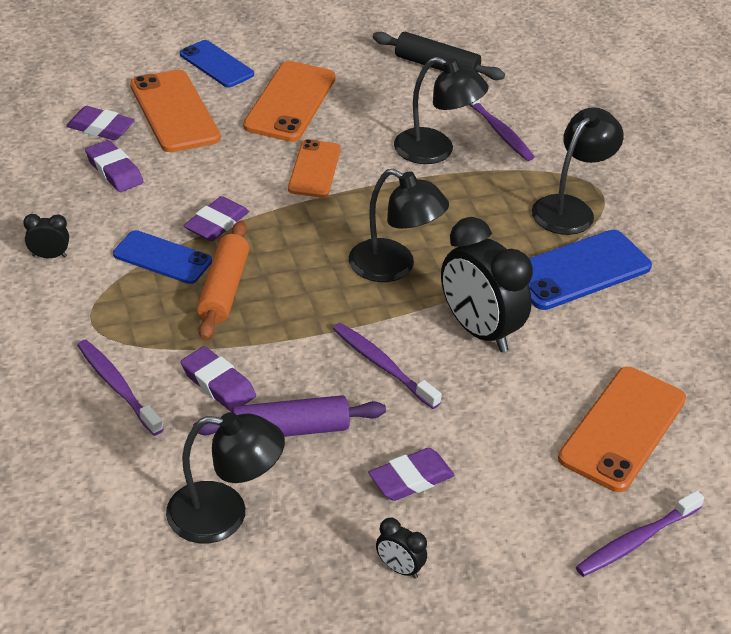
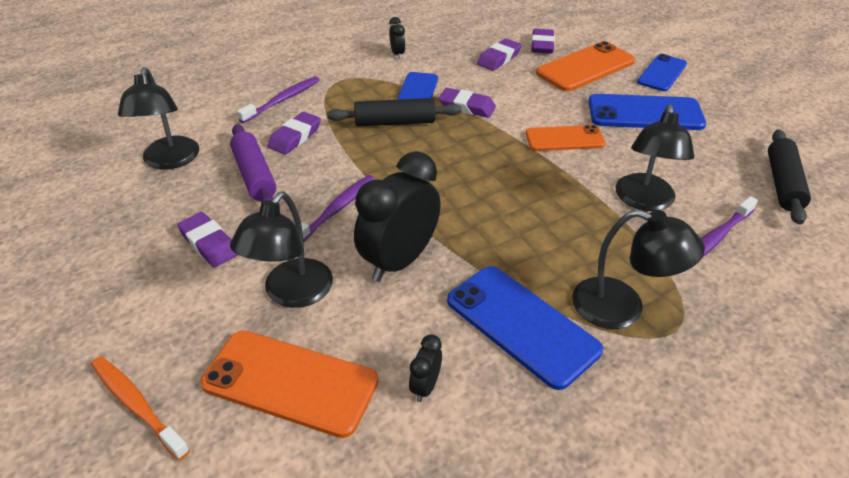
camera: 80 degrees right, 0 degrees up
orange rolling pin [197,220,249,340] -> black rolling pin [327,98,462,126]
orange phone [243,61,336,142] -> blue phone [588,94,706,130]
black lamp [349,169,449,282] -> black lamp moved to [230,191,333,308]
black clock [376,518,427,579] -> black clock moved to [409,335,442,402]
purple toothbrush [576,490,704,577] -> orange toothbrush [91,356,190,460]

